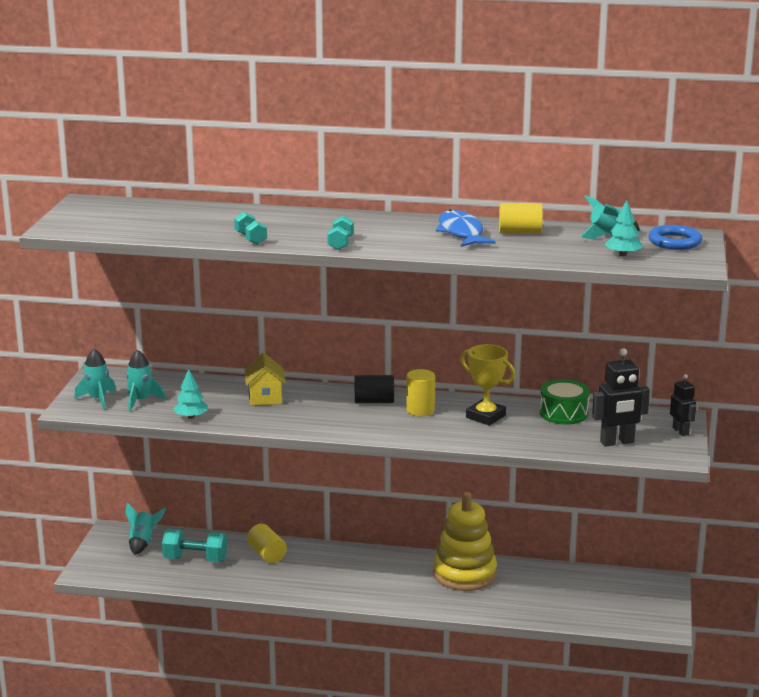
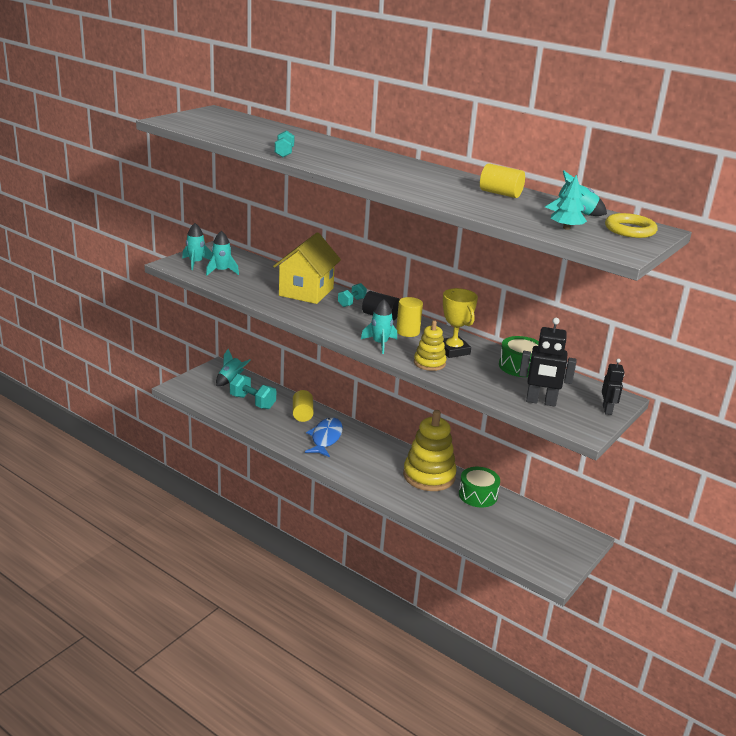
camera: 25 degrees right, 5 degrees up
turquoise tree [173,369,208,419] -> none
yellow house [244,353,286,406] -> yellow house [273,232,341,304], size x1.67
turquoise dumbbell [327,216,354,250] -> turquoise dumbbell moved to [338,283,367,307]
blue fish [436,210,496,247] -> blue fish moved to [305,417,343,457]
blue ring [649,225,702,250] -> yellow ring [605,213,658,238]
none -> turquoise rocket [361,299,397,354]
none -> yellow stacking toy [414,320,447,371]
none -> green drum [459,467,500,507]

